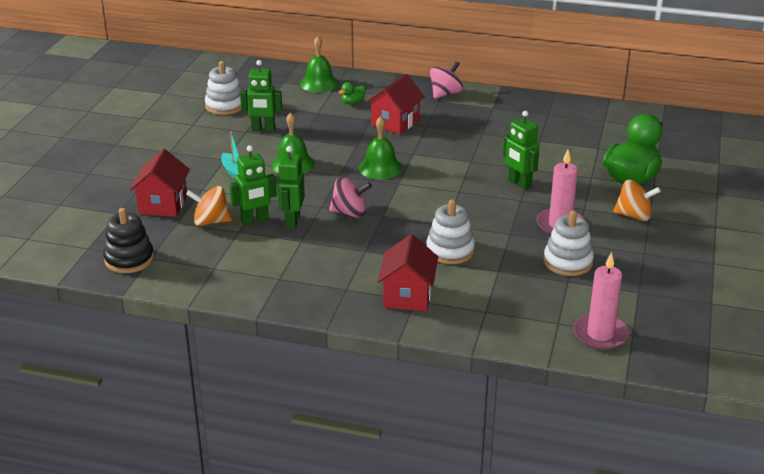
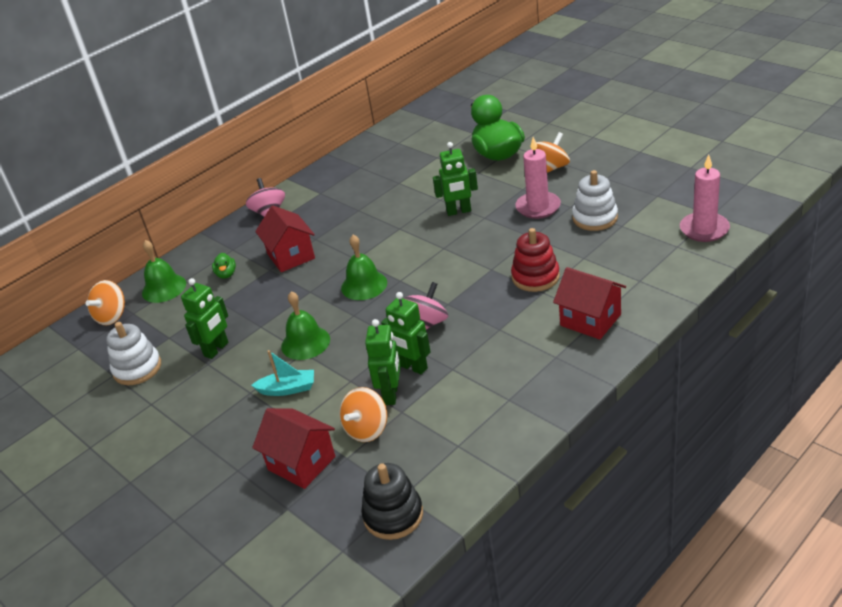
camera: 55 degrees left, 5 degrees up
white stacking toy [426,199,475,264] -> red stacking toy [511,228,560,292]
none -> orange spinning top [86,280,125,325]

